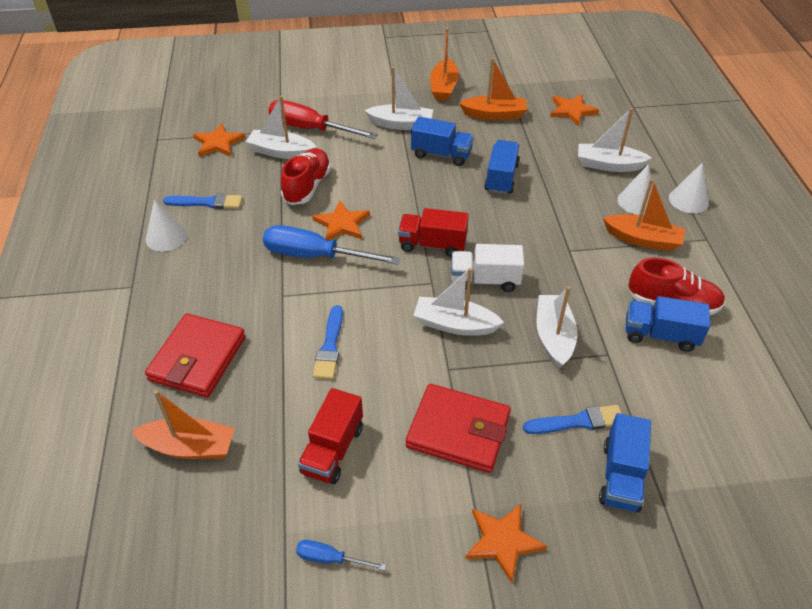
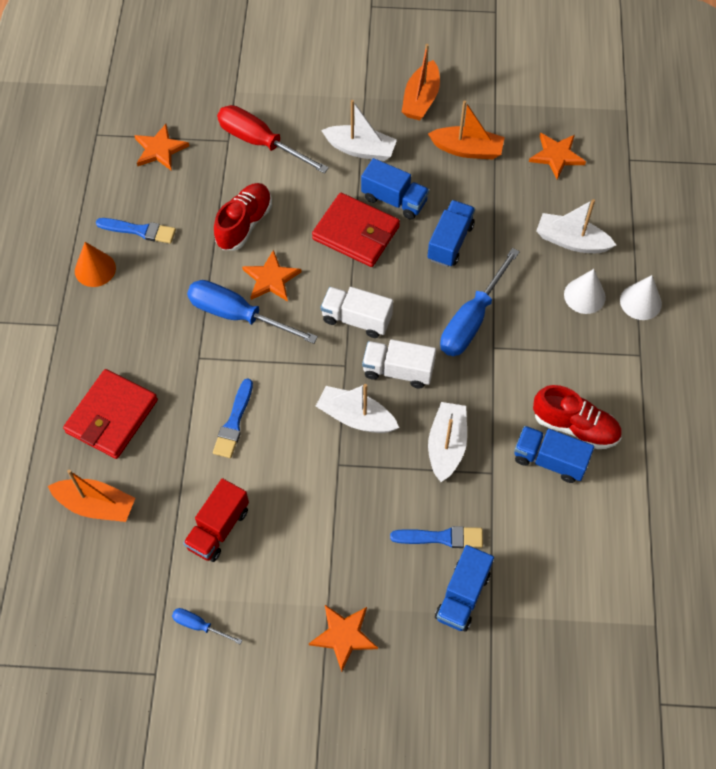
camera: 10 degrees right, 15 degrees up
white cone [146,199,187,251] -> orange cone [75,242,116,287]
white boat [246,96,316,159] -> none
red truck [398,208,469,257] -> white truck [321,287,393,338]
red wallet [406,384,511,473] -> red wallet moved to [312,193,400,267]
orange boat [603,179,686,251] -> none
none -> blue screwdriver [440,248,520,356]

